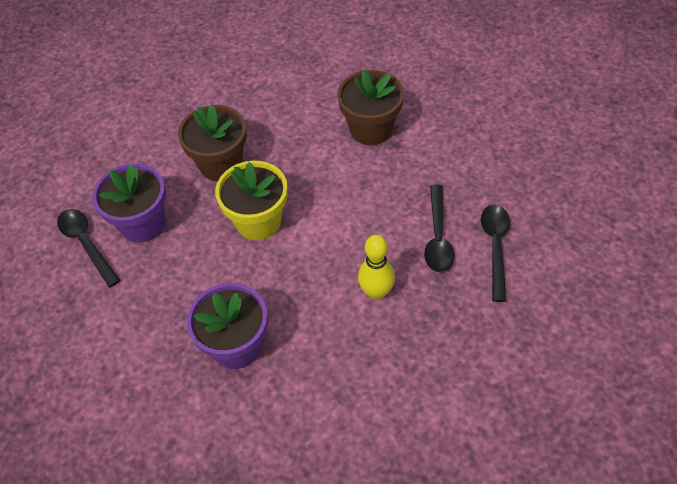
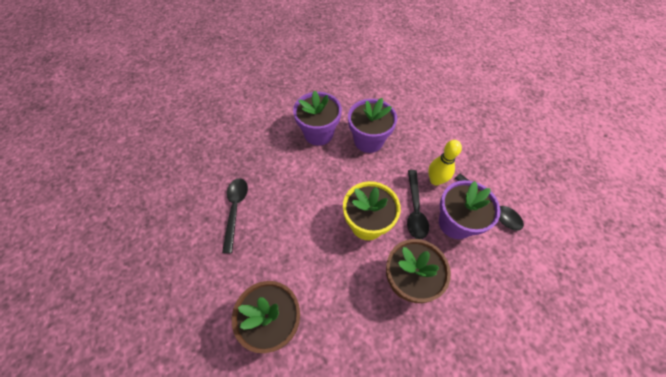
camera: 175 degrees right, 5 degrees up
yellow bowling pin [358,235,395,300] -> yellow bowling pin moved to [428,140,462,186]
black spoon [481,204,510,302] -> black spoon moved to [407,170,429,239]
none -> purple flower pot [293,90,342,146]

